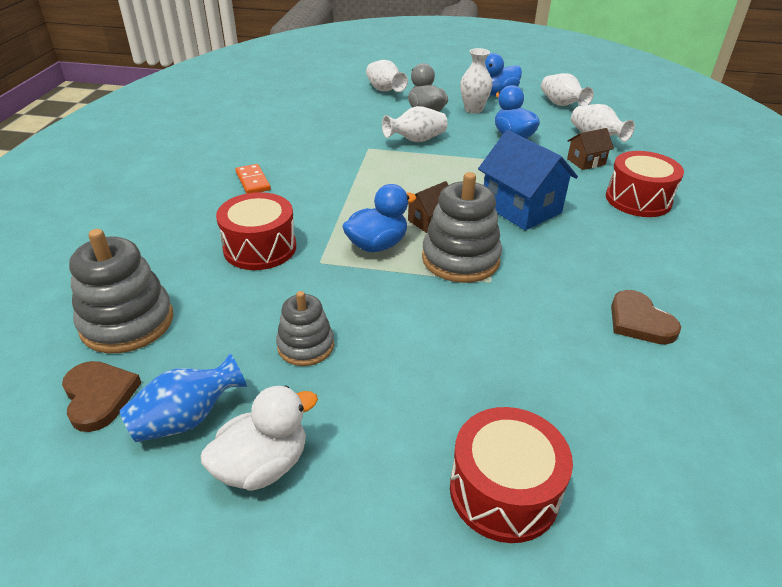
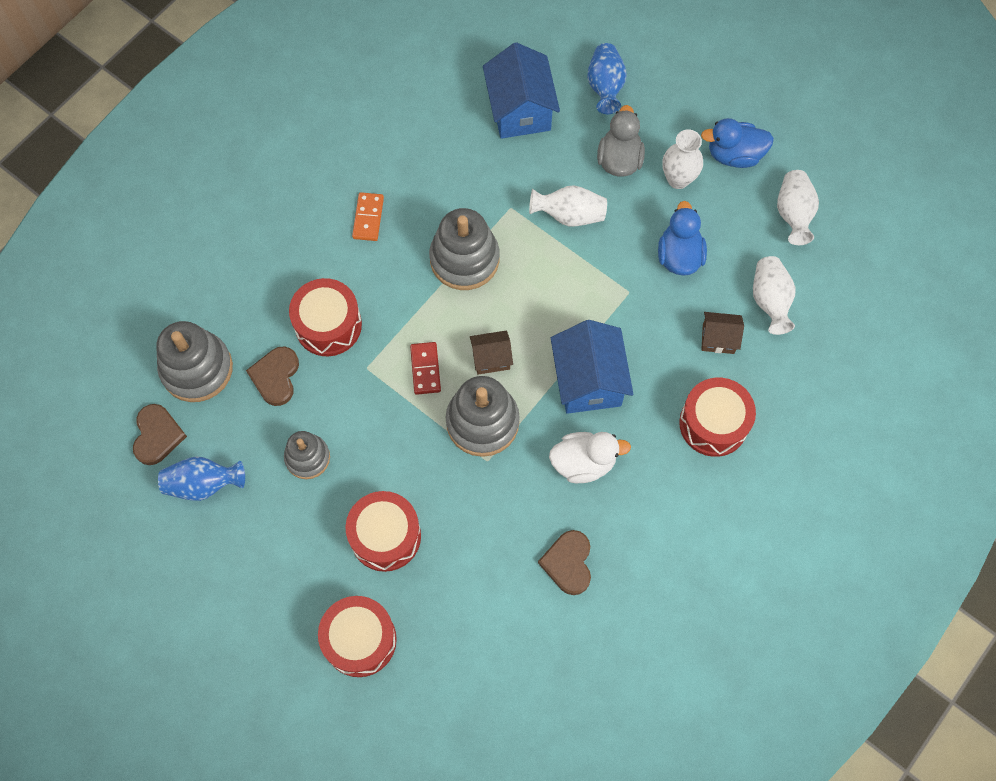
camera: 30 degrees right, 30 degrees up
white duck [201,385,318,491] -> white duck moved to [549,432,631,483]
blue duck [342,184,417,252] -> red domino [410,342,441,395]
white vase [366,60,408,92] -> blue vase [587,43,627,114]
none -> brown heart [246,347,299,406]
none -> red drum [345,491,421,572]
none -> grey stacking toy [429,208,500,290]
none -> blue house [483,42,560,139]

